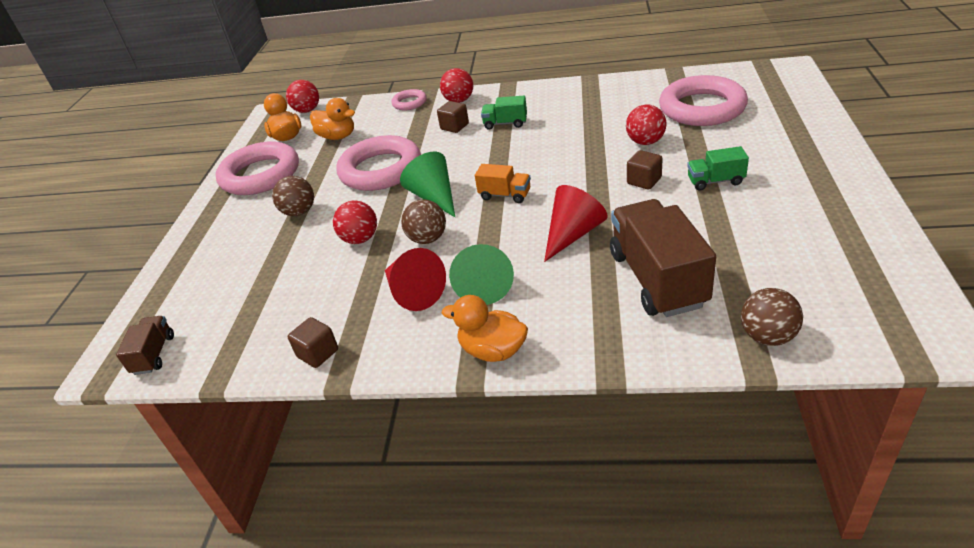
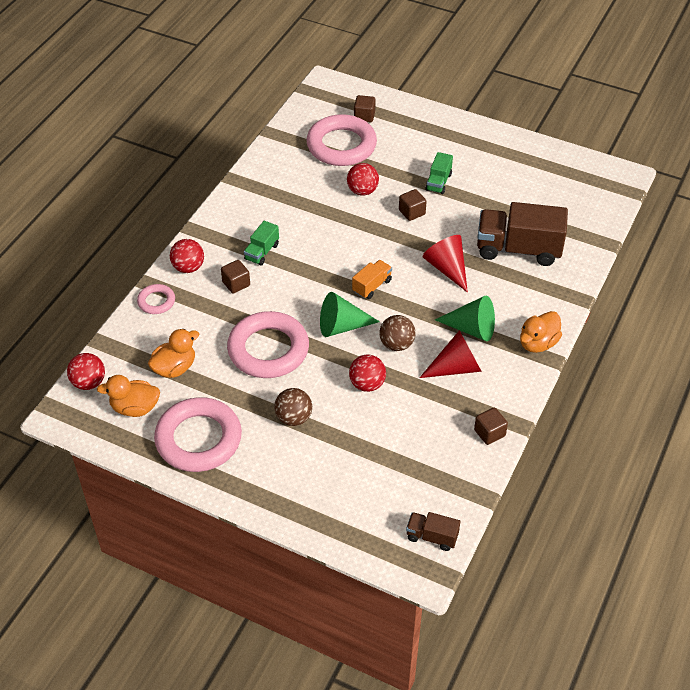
camera: 75 degrees left, 10 degrees up
brown ball [741,288,803,346] -> none
none -> brown cube [354,95,376,122]

